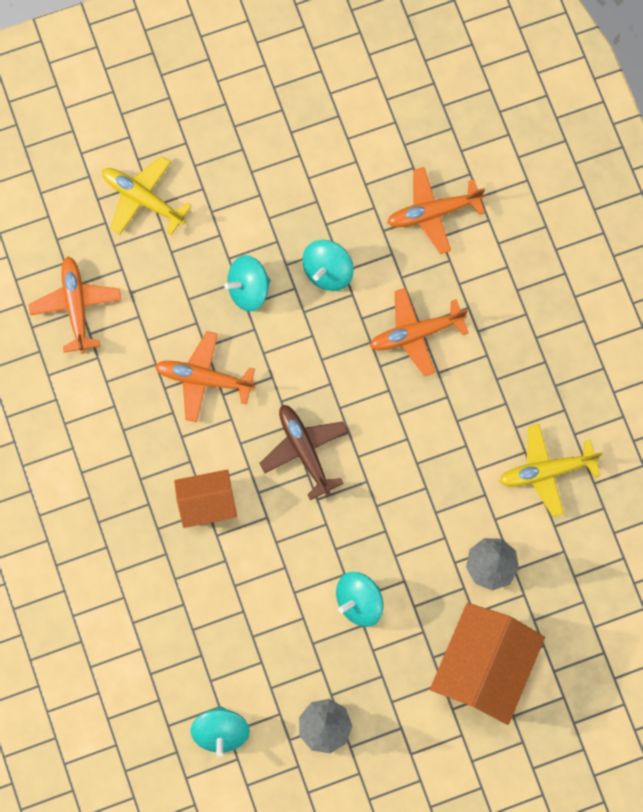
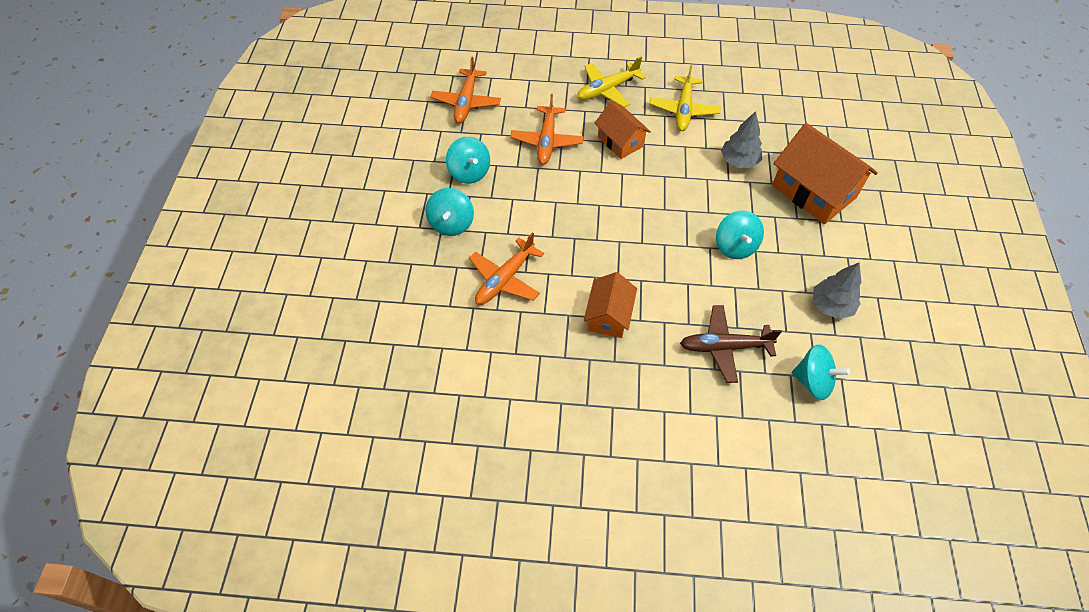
camera: 65 degrees left, 20 degrees down
orange plane [29,256,121,354] -> none
yellow plane [102,156,192,235] -> yellow plane moved to [577,57,646,107]
brown plane [259,405,348,500] -> brown plane moved to [680,305,782,383]
none -> orange house [595,101,651,159]

